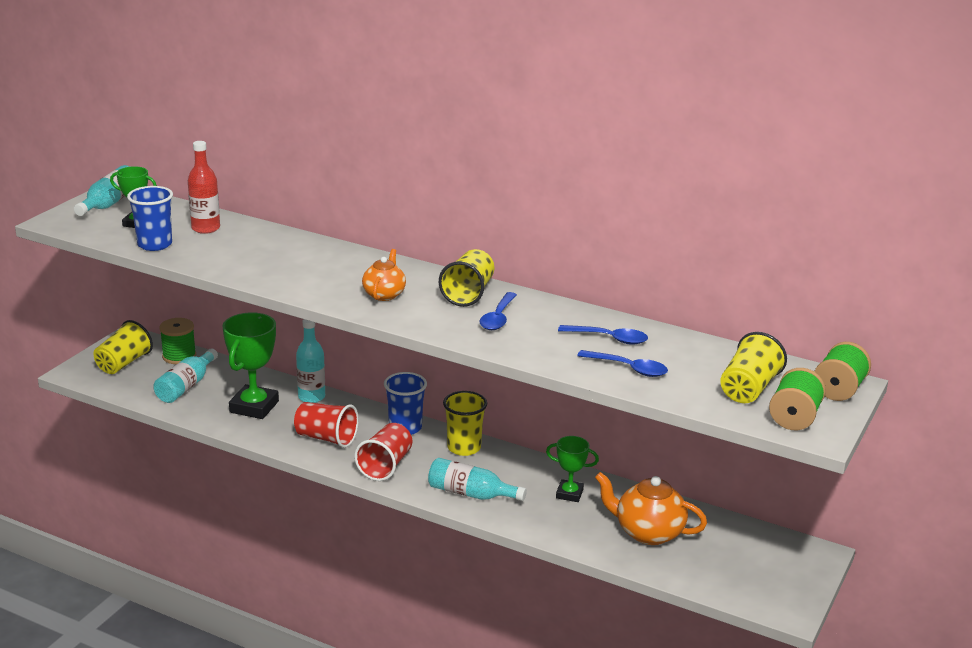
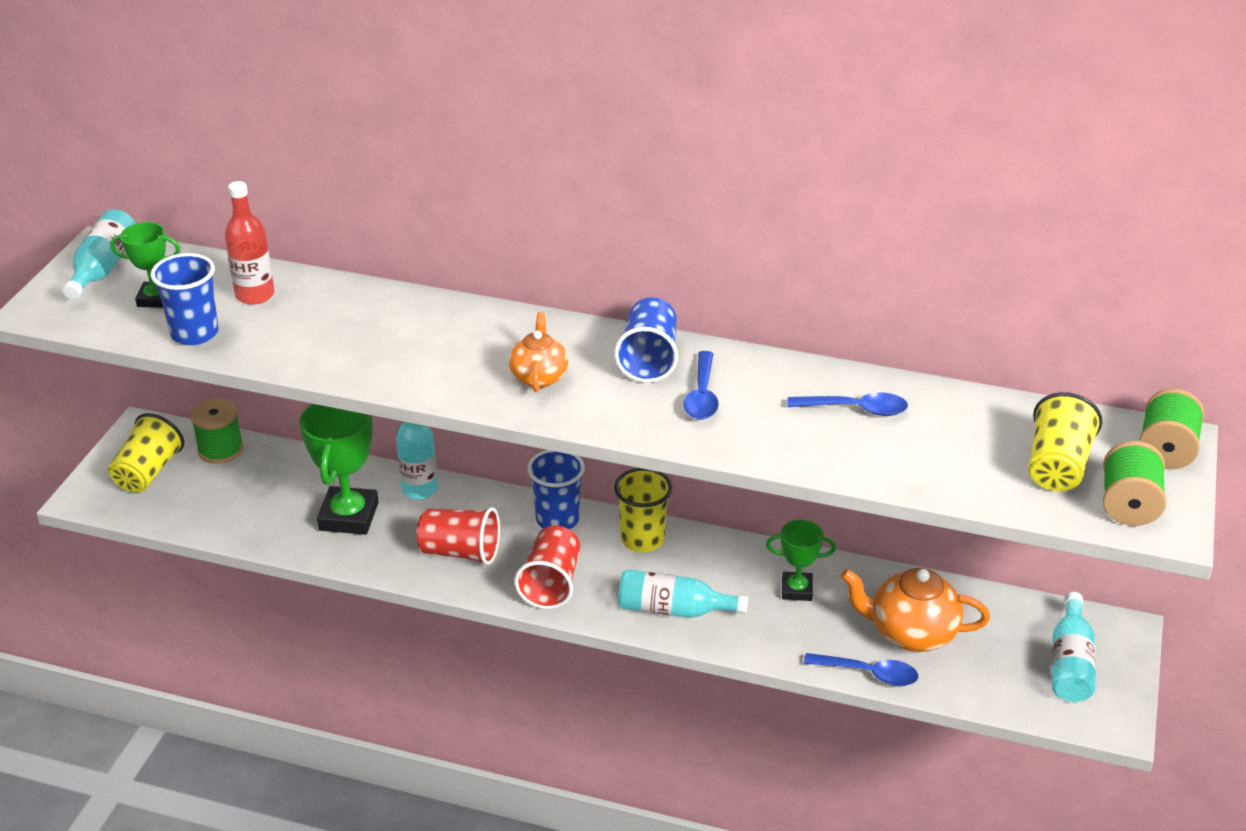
camera: 10 degrees left, 10 degrees up
turquoise bottle [153,348,218,403] -> turquoise bottle moved to [1052,592,1095,702]
yellow cup [439,249,494,307] -> blue cup [614,297,678,383]
blue spoon [577,350,668,377] -> blue spoon moved to [804,653,918,686]

